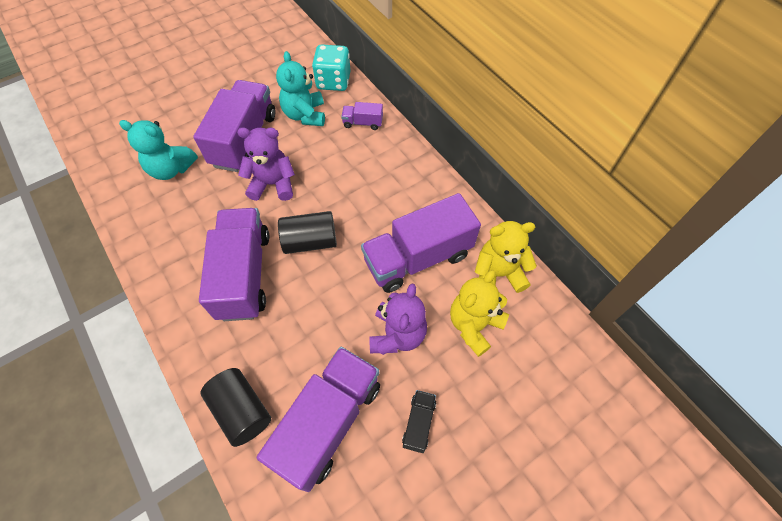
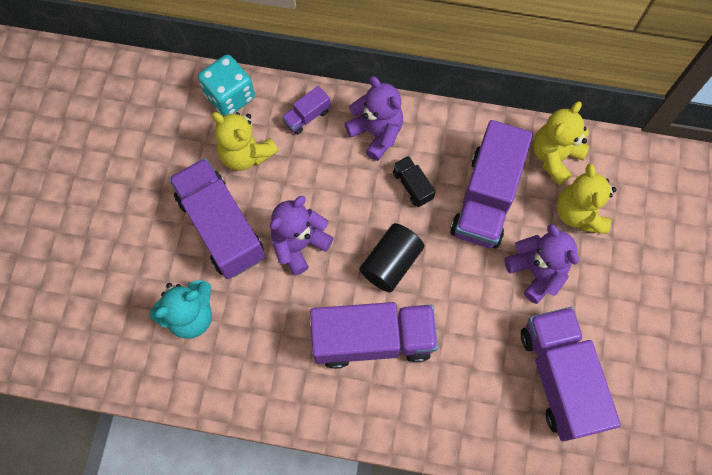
camera: 45 degrees left, 10 degrees up
purple truck [199,208,269,321] -> purple truck turned 135 degrees clockwise [310,302,438,369]
black cylinder [200,368,271,447] -> none
turquoise teddy bear [276,51,325,126] -> yellow teddy bear [212,112,278,171]
black truck [402,390,436,453] -> black truck moved to [393,156,436,207]
none -> purple teddy bear [344,76,403,161]

